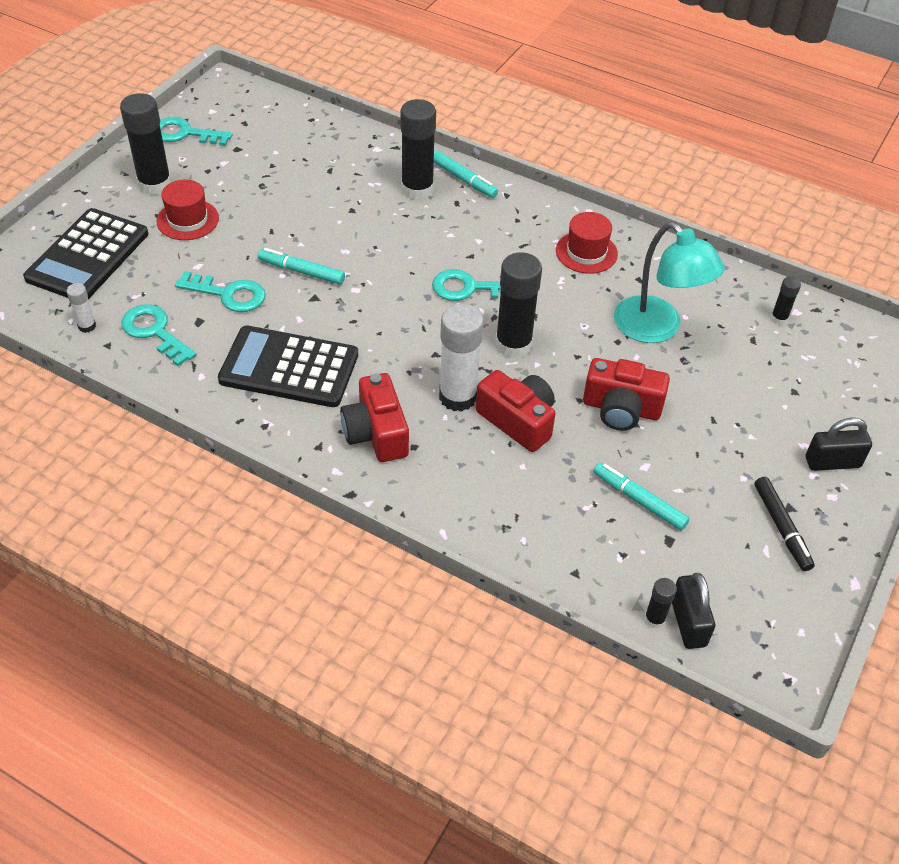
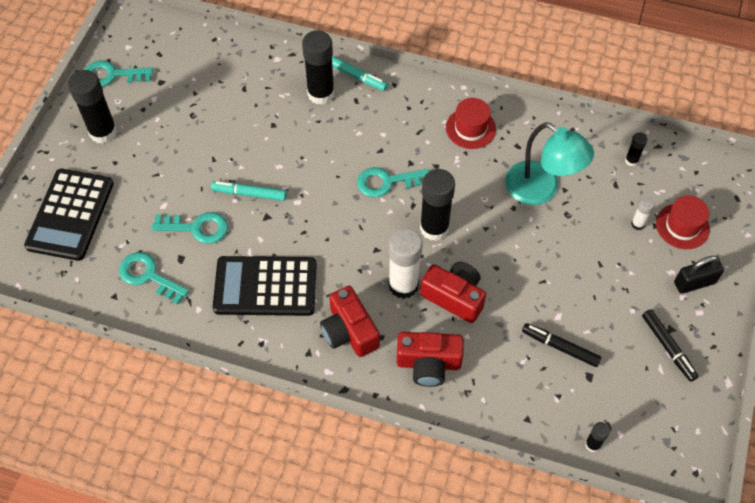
camera: 10 degrees left, 10 degrees up
white glue stick [67,283,96,333] -> white glue stick moved to [631,197,655,230]
red hat [157,180,219,240] -> red hat moved to [656,195,710,249]
red camera [583,358,670,431] -> red camera moved to [397,332,464,387]
turquoise marker [593,462,690,531] -> black marker [522,323,602,367]
black padlock [672,573,715,649] -> none

